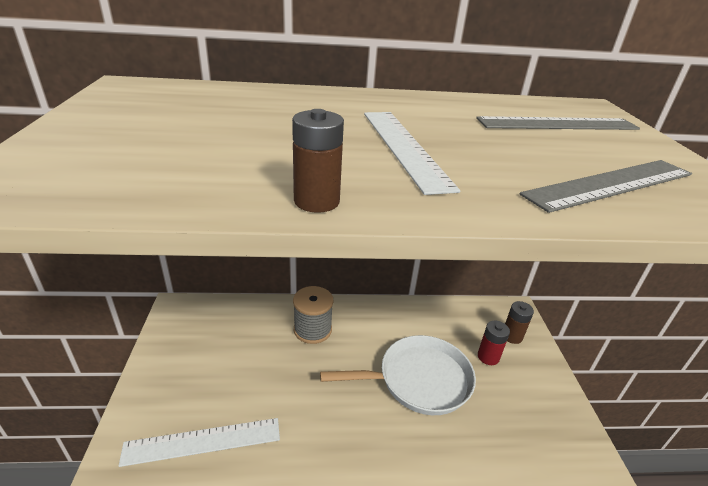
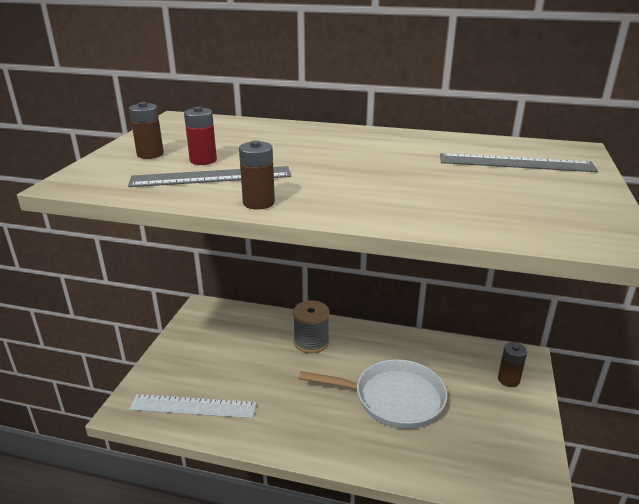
camera: 20 degrees right, 5 degrees down
white ruler [364,112,460,195] -> none
red battery [478,320,510,365] -> red battery moved to [184,106,217,165]
grey ruler [520,160,692,213] -> grey ruler moved to [128,166,291,187]
none -> brown battery [129,102,164,159]

